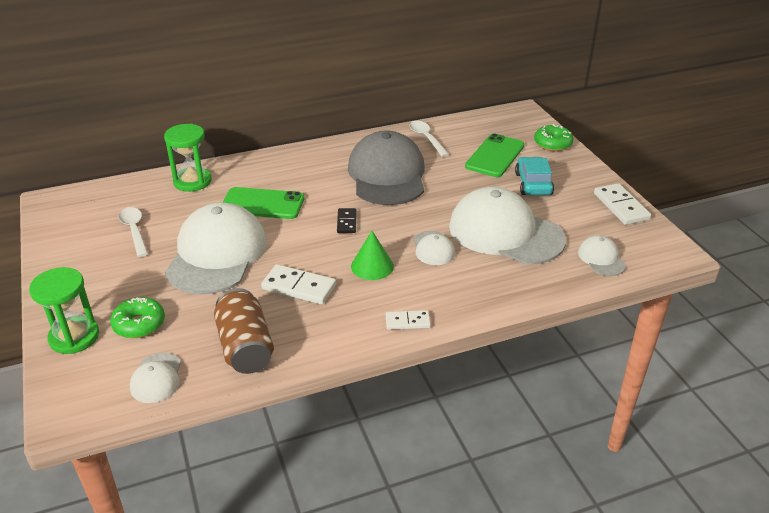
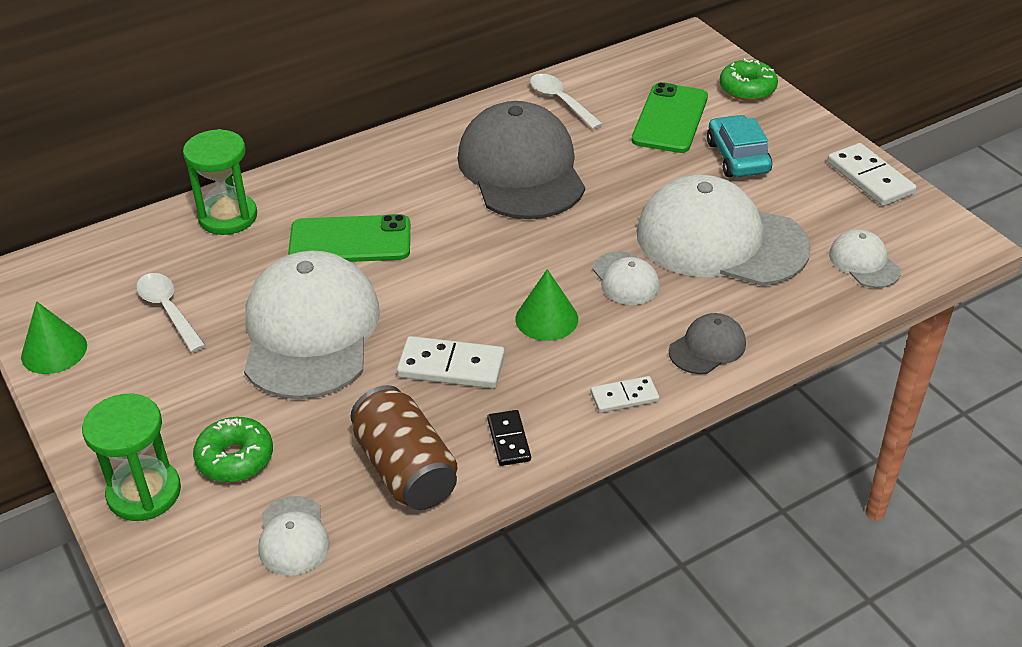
camera: 10 degrees left, 5 degrees up
black domino [337,208,357,233] -> black domino moved to [487,410,531,466]
none -> green cone [21,301,87,374]
none -> grey cap [669,313,746,374]

